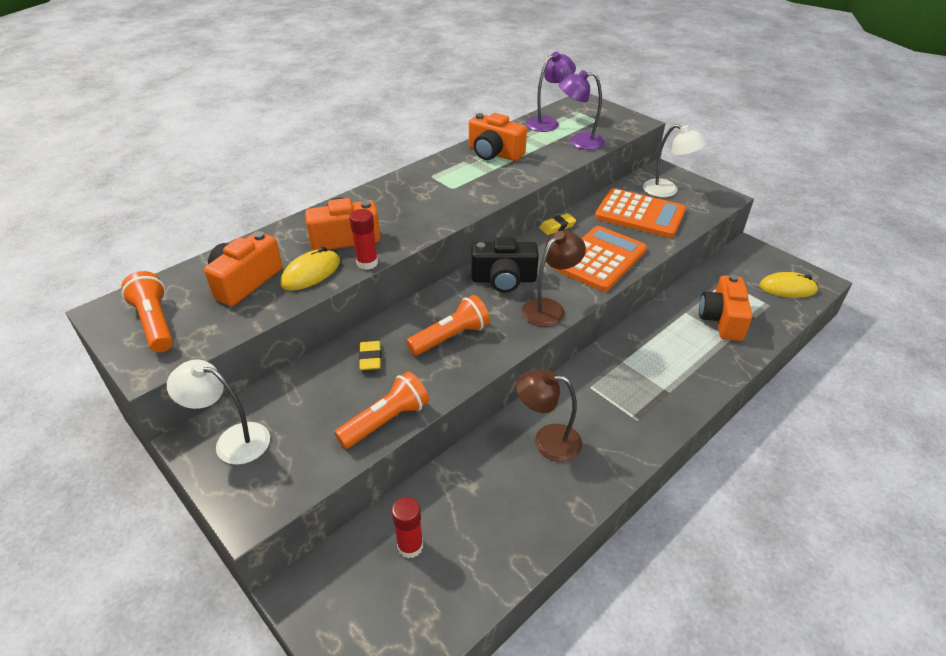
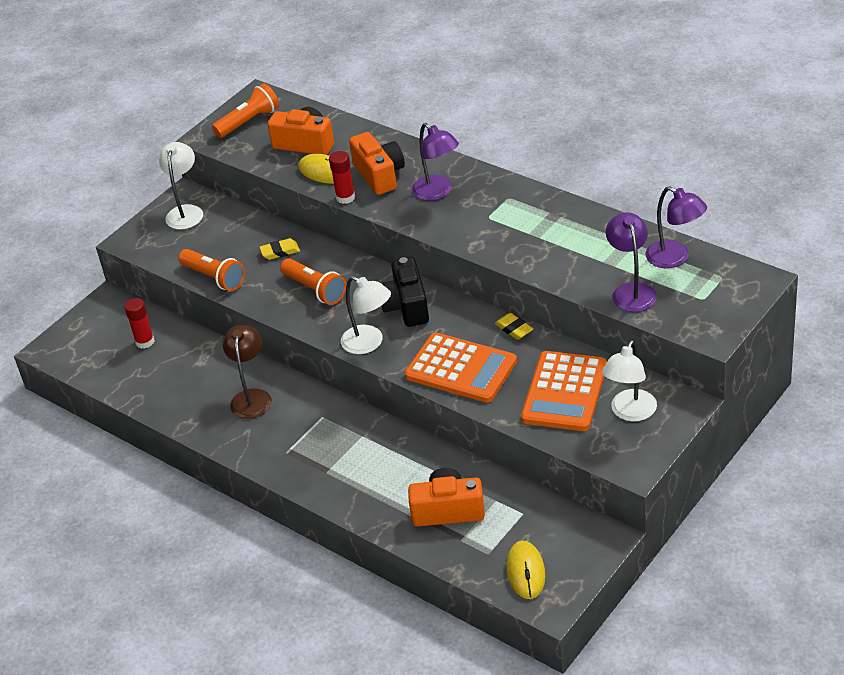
camera: 85 degrees right, 0 degrees up
orange camera [469,113,527,161] -> none
brown lamp [522,230,586,327] -> white lamp [341,276,391,354]
none -> purple lamp [412,123,459,201]

